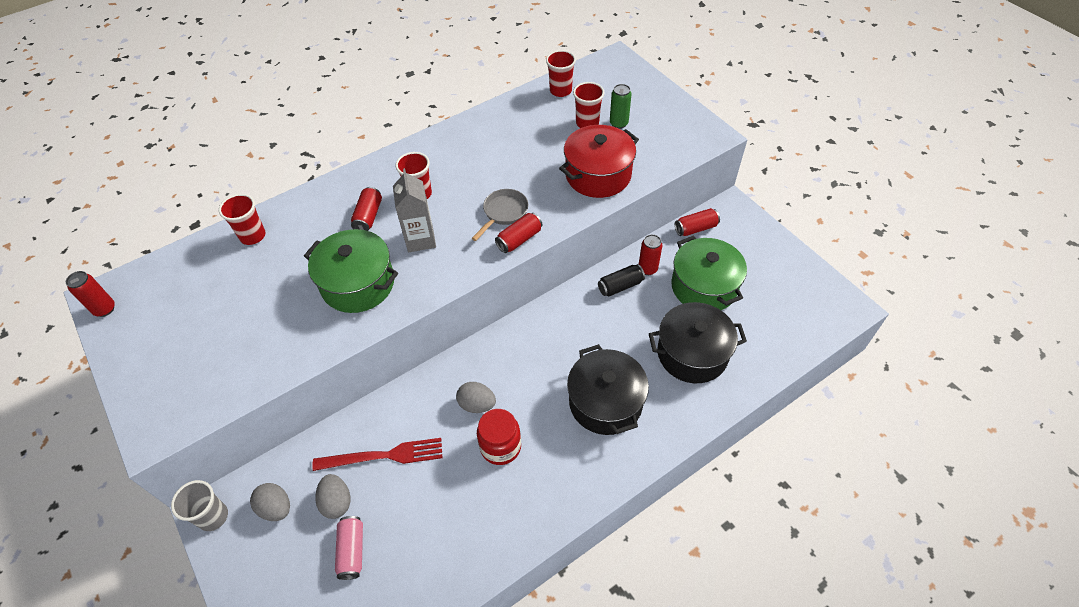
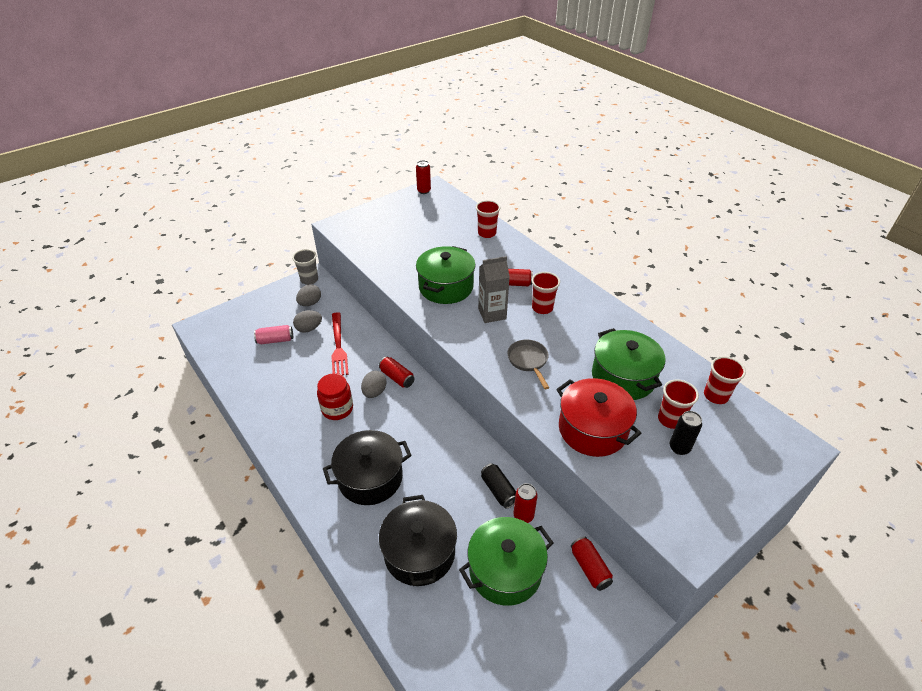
camera: 85 degrees right, 10 degrees down
grey pan [472,189,528,241] -> grey pan turned 135 degrees counterclockwise [508,340,549,389]
red can [495,213,542,253] -> red can moved to [379,356,415,388]
green can [610,84,632,129] -> black can [670,411,702,455]
none -> green pot [592,328,666,400]

